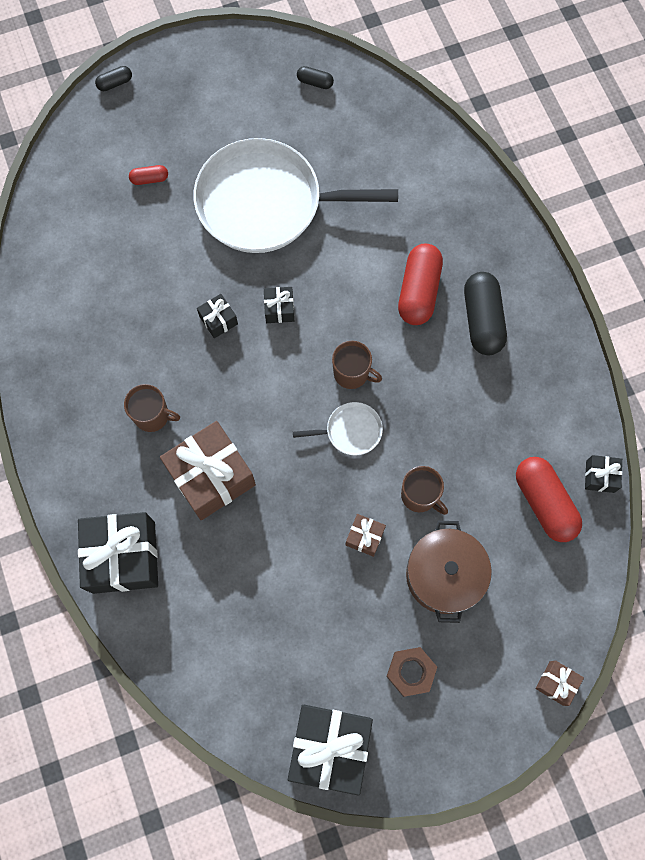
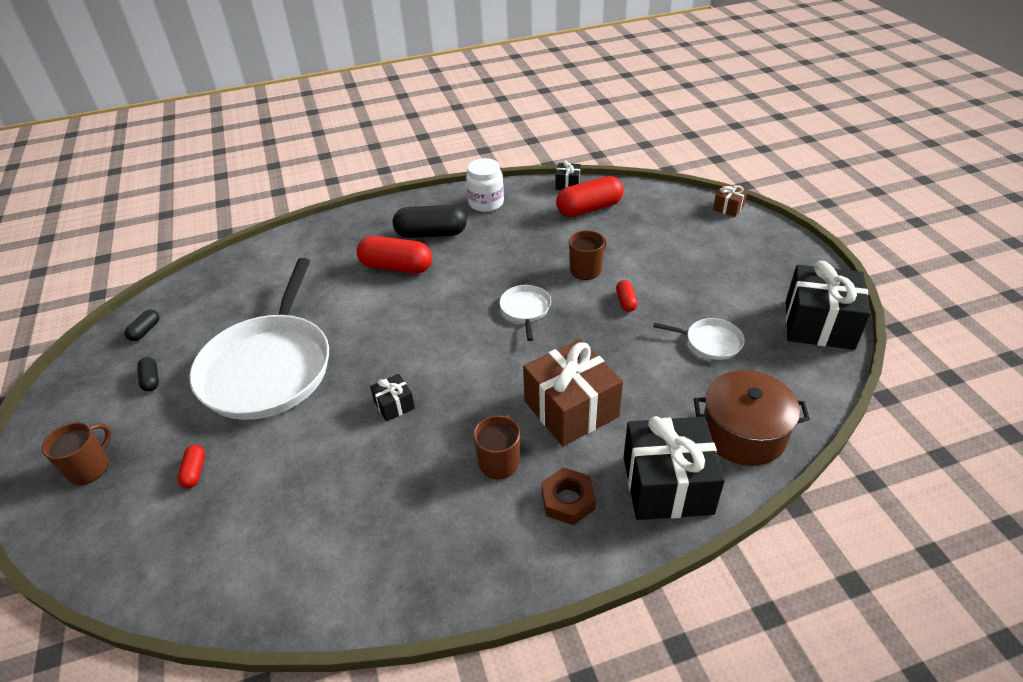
camera: 85 degrees left, 30 degrees down
black capsule [95,66,132,91] -> black capsule moved to [137,357,159,392]
black gift [264,287,294,323] -> none
brown mug [332,341,382,389] -> brown mug moved to [42,422,111,485]
brown gift [345,514,386,557] -> red capsule [616,280,638,312]
brown nut [386,647,437,697] -> brown nut moved to [541,467,596,525]
brown pot [406,521,492,623] -> brown pot moved to [694,370,810,466]
none -> white jar [466,158,504,212]
none -> white pan [653,318,745,360]

